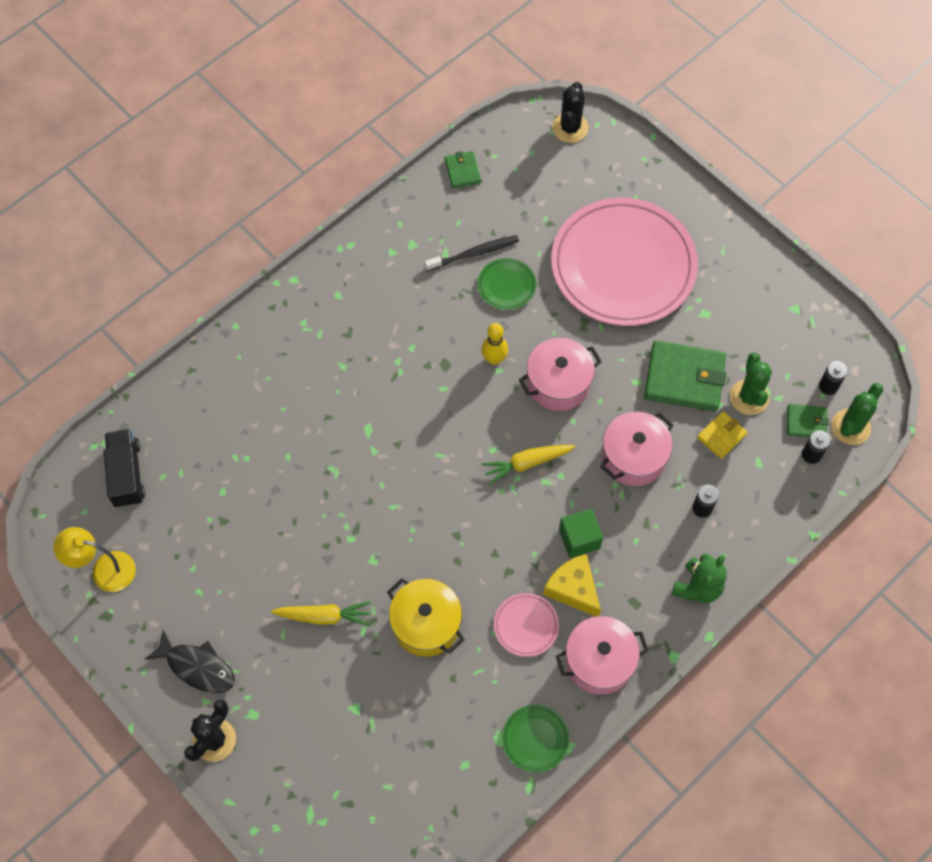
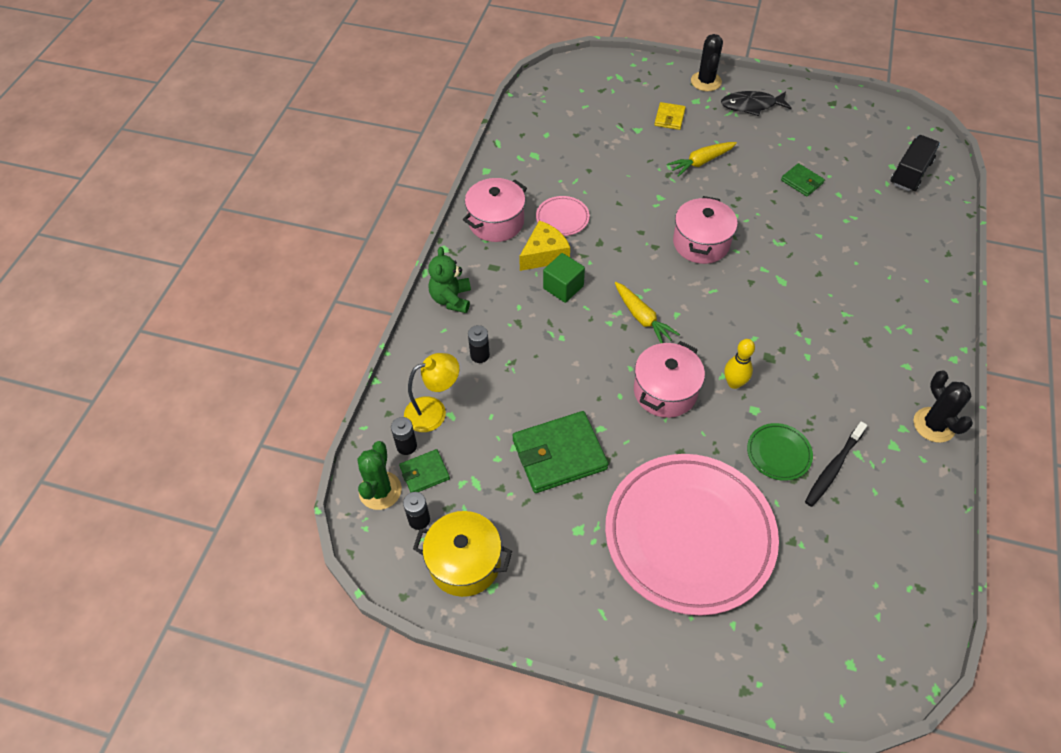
camera: 150 degrees right, 10 degrees down
yellow lamp [54,527,136,592] -> yellow lamp moved to [404,353,459,432]
black truck [103,429,145,508] -> black truck turned 105 degrees counterclockwise [890,135,940,191]
yellow pot [387,578,465,657] -> yellow pot moved to [413,511,512,597]
green wallet [445,151,482,188] -> green wallet moved to [781,163,825,196]
yellow carrot [482,445,575,485] -> yellow carrot turned 105 degrees clockwise [615,282,680,343]
green plate [502,705,569,772] -> none
yellow cheese [543,554,601,617] -> yellow cheese turned 60 degrees counterclockwise [519,221,570,271]
black cactus [552,82,588,143] -> black cactus moved to [914,370,973,443]
pink pot [600,412,673,486] -> pink pot moved to [673,196,738,264]
yellow wallet [697,411,747,459] -> yellow wallet moved to [654,102,686,130]
green cactus [730,353,772,415] -> none

